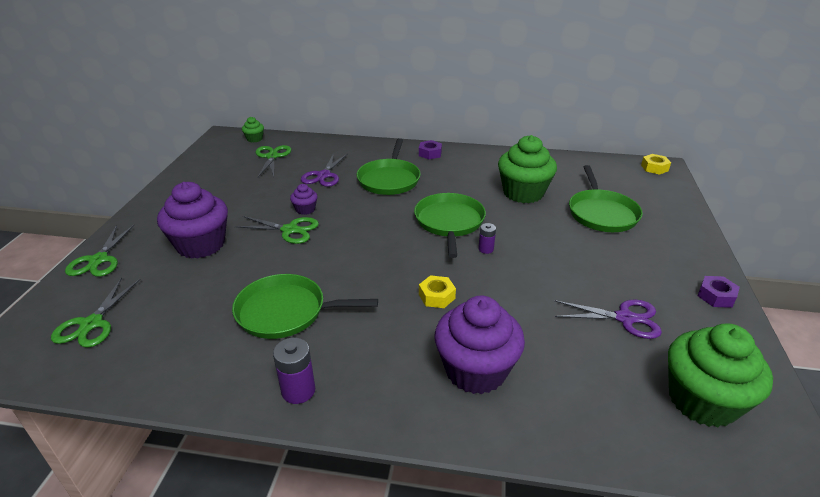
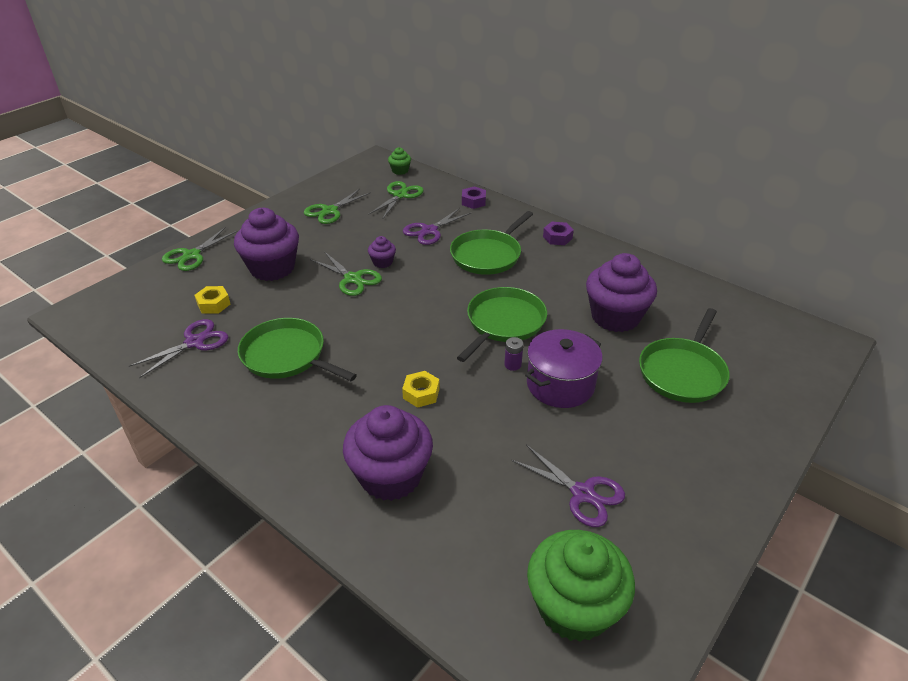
camera: 30 degrees right, 5 degrees up
green scissors [51,278,141,348] -> green scissors moved to [304,189,371,224]
purple battery [273,338,315,404] -> none
green cupcake [498,135,557,203] -> purple cupcake [586,253,657,332]
yellow nut [641,154,671,175] -> yellow nut moved to [194,286,230,314]
purple nut [697,276,740,308] -> purple nut moved to [462,186,486,209]
none -> purple scissors [129,319,228,378]
none -> purple pot [525,329,603,408]

